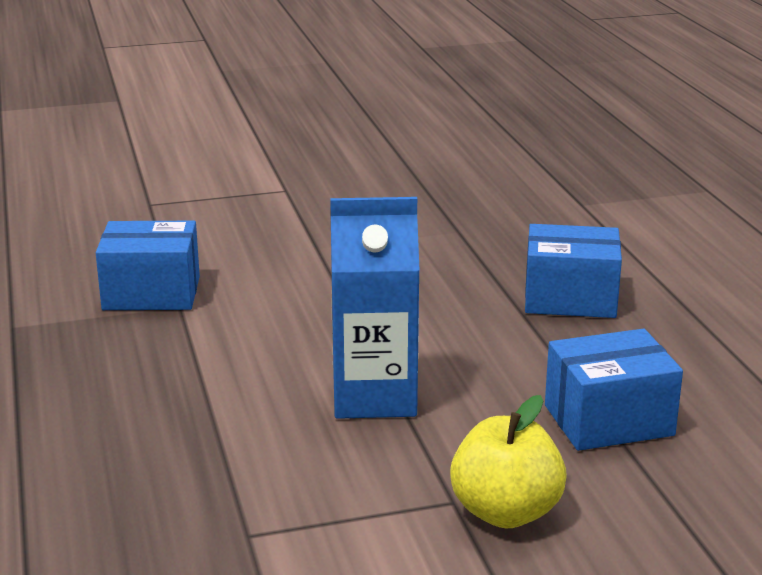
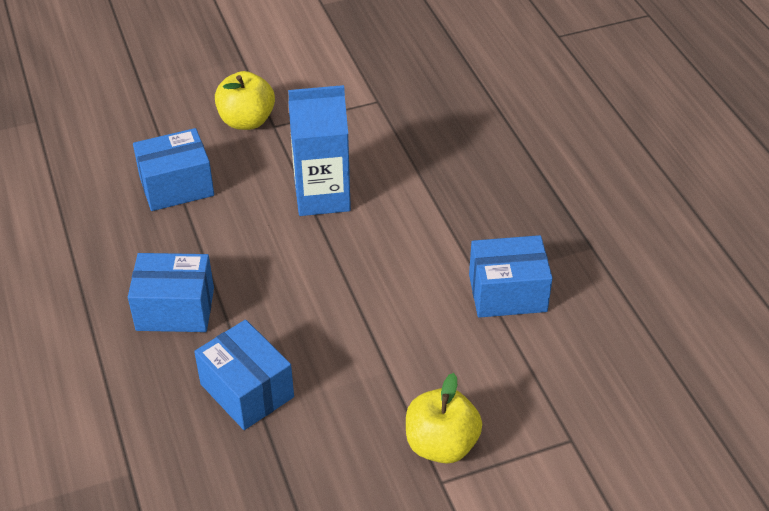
camera: 175 degrees right, 20 degrees up
none -> blue box [194,320,294,430]
none -> yellow apple [406,373,482,464]

